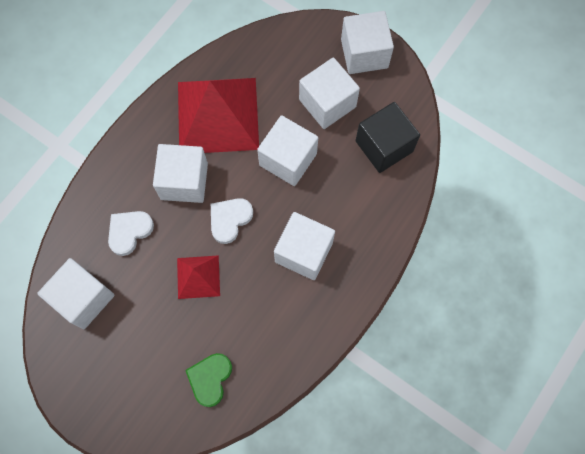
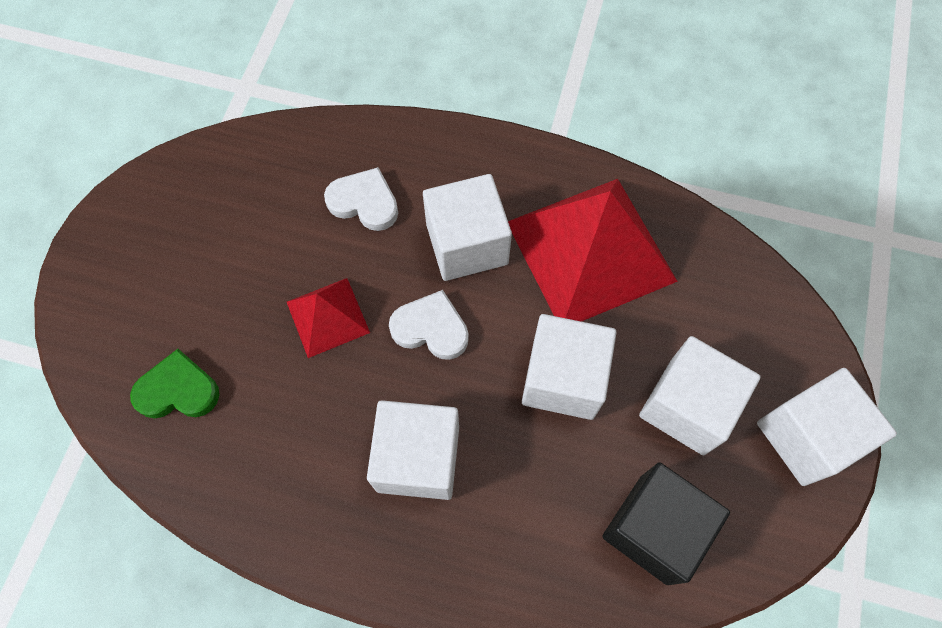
camera: 70 degrees right, 5 degrees down
white cube [37,258,114,329] -> none

